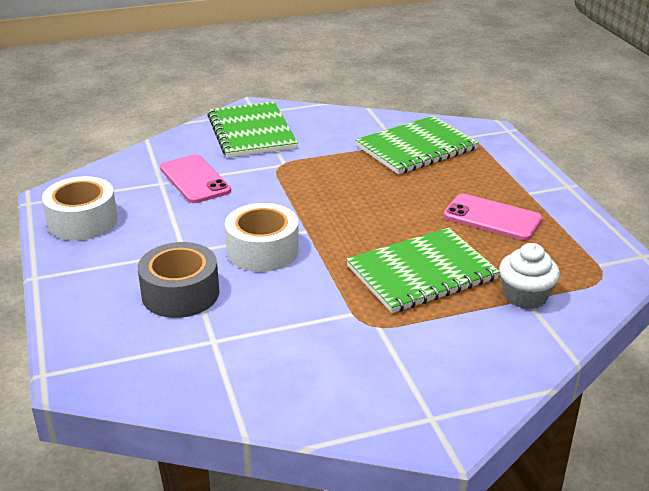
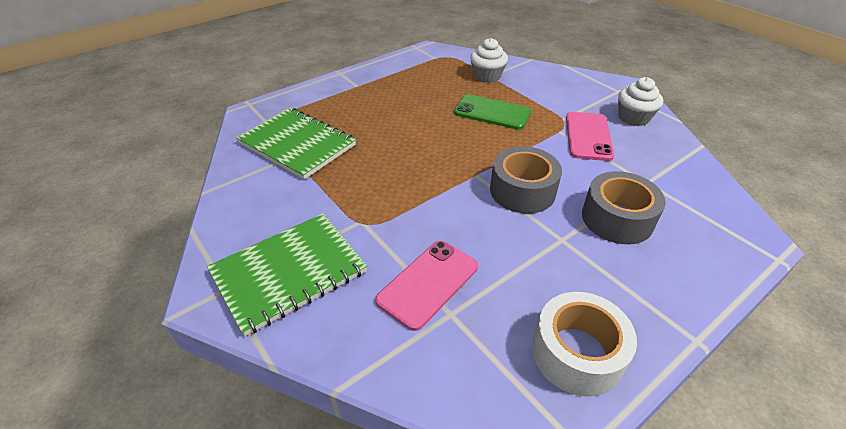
camera: 110 degrees left, 10 degrees up
white tape [225,203,299,272] -> grey tape [490,146,562,213]
green notebook [346,228,499,313] -> green phone [454,94,531,130]
pink phone [443,194,542,240] -> pink phone moved to [566,112,614,161]
none -> white cupcake [618,77,663,126]

